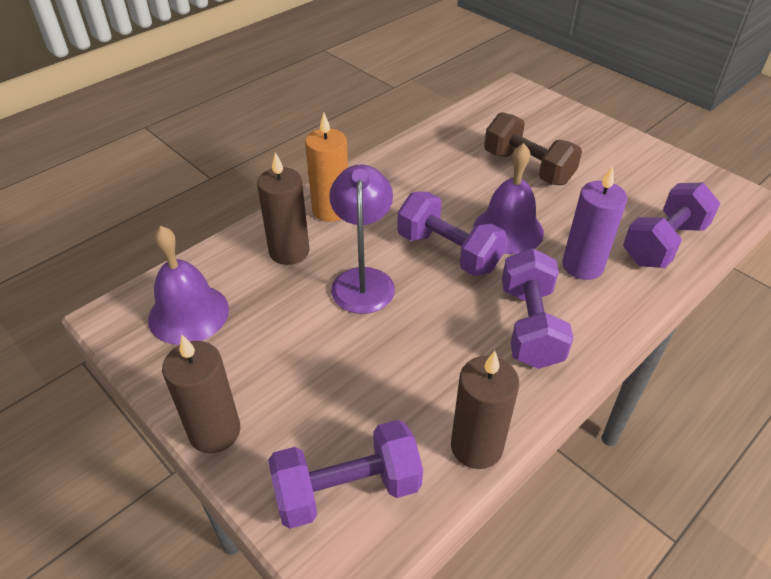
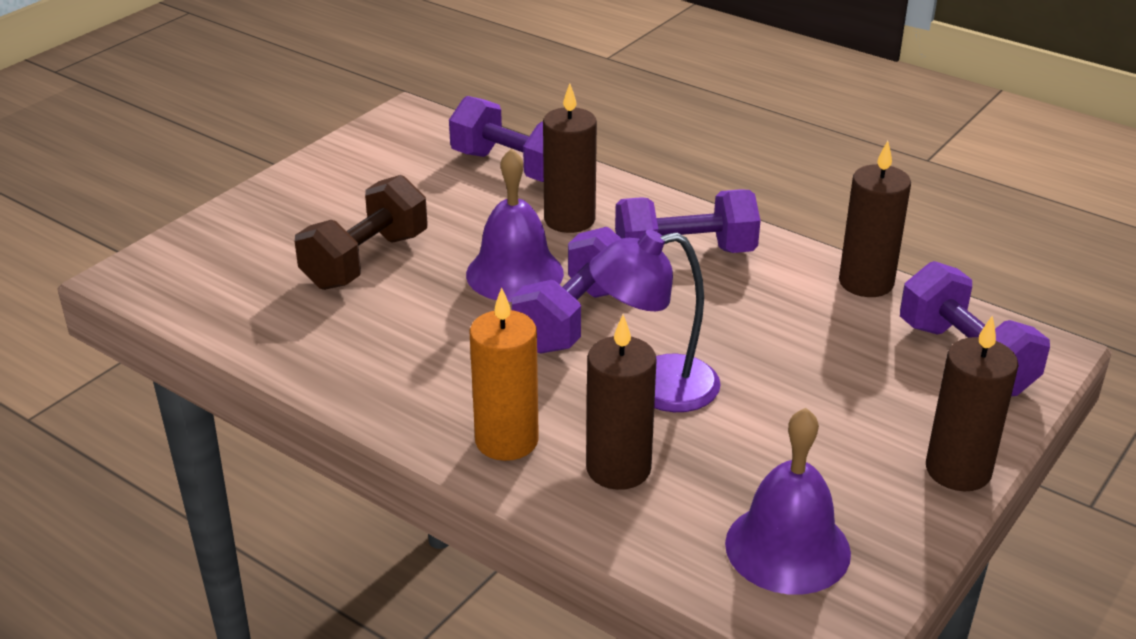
camera: 100 degrees left, 10 degrees down
purple candle [562,166,627,280] -> brown candle [543,84,597,233]

